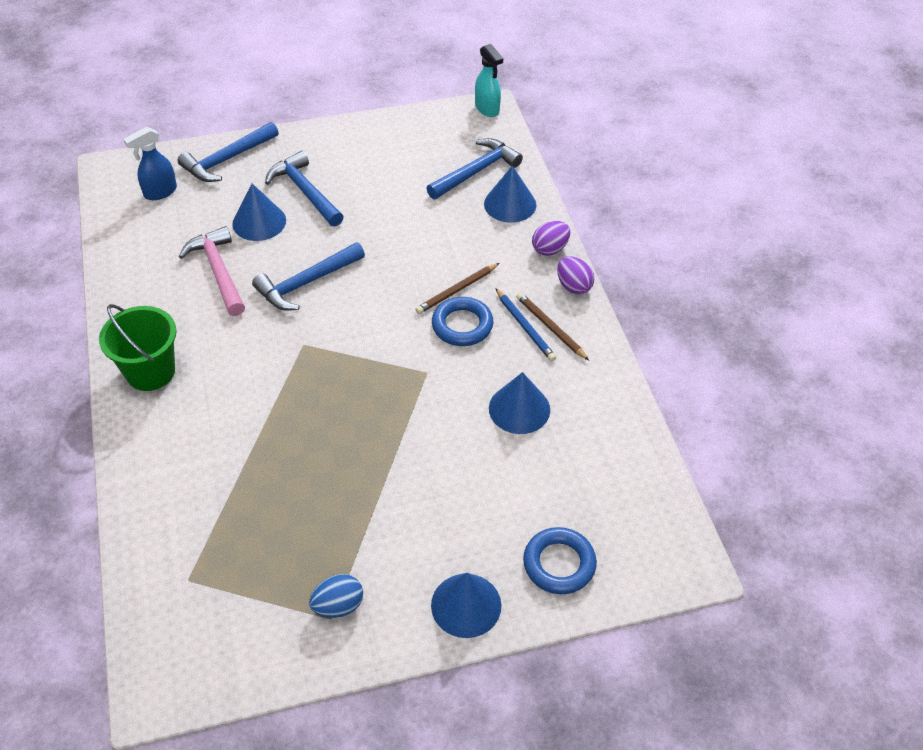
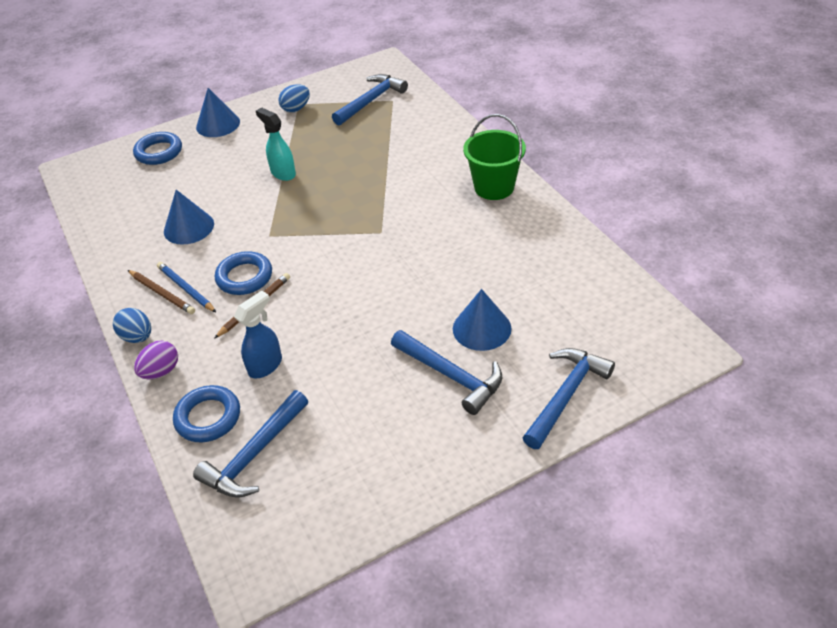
camera: 170 degrees right, 5 degrees down
blue spray bottle [123,127,177,200] -> blue spray bottle moved to [234,291,282,379]
pink hammer [178,226,245,316] -> none
blue hammer [252,242,365,310] -> blue hammer moved to [332,74,408,125]
turquoise spray bottle [475,44,503,117] -> turquoise spray bottle moved to [256,107,296,181]
blue cone [484,165,536,223] -> blue ring [173,385,240,442]
purple egg [557,256,594,295] -> blue egg [113,308,151,343]

